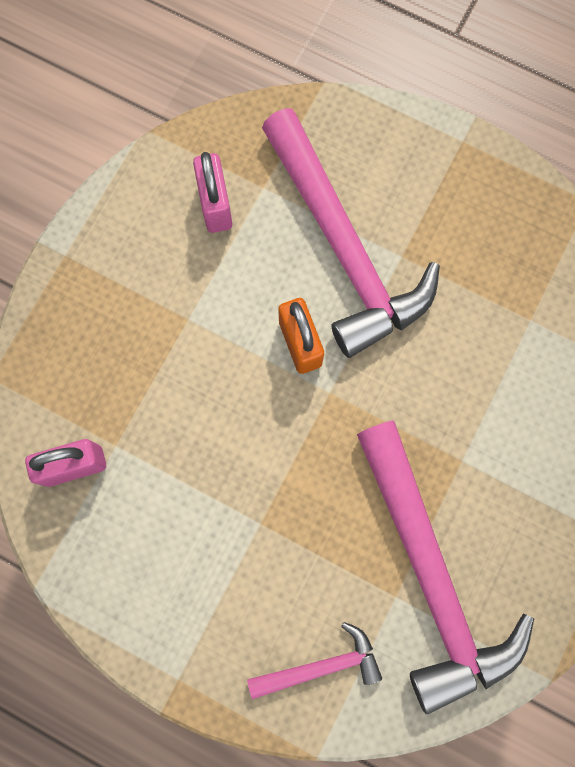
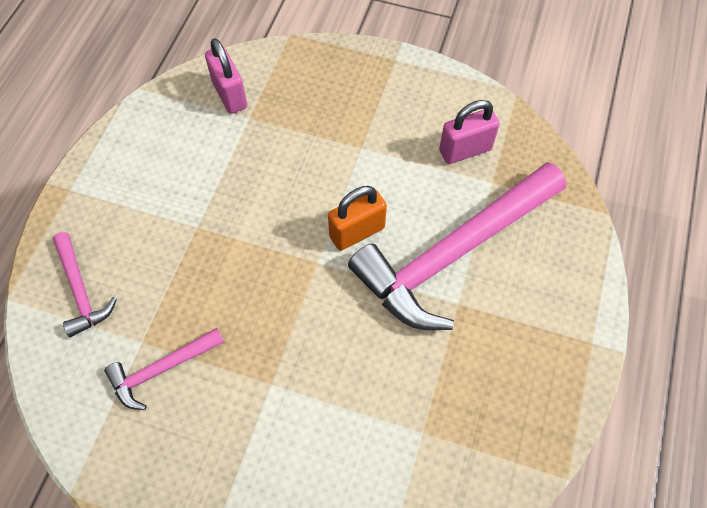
camera: 80 degrees right, 15 degrees down
pink hammer [357,420,534,714] -> pink hammer [104,328,224,410], size x0.46

